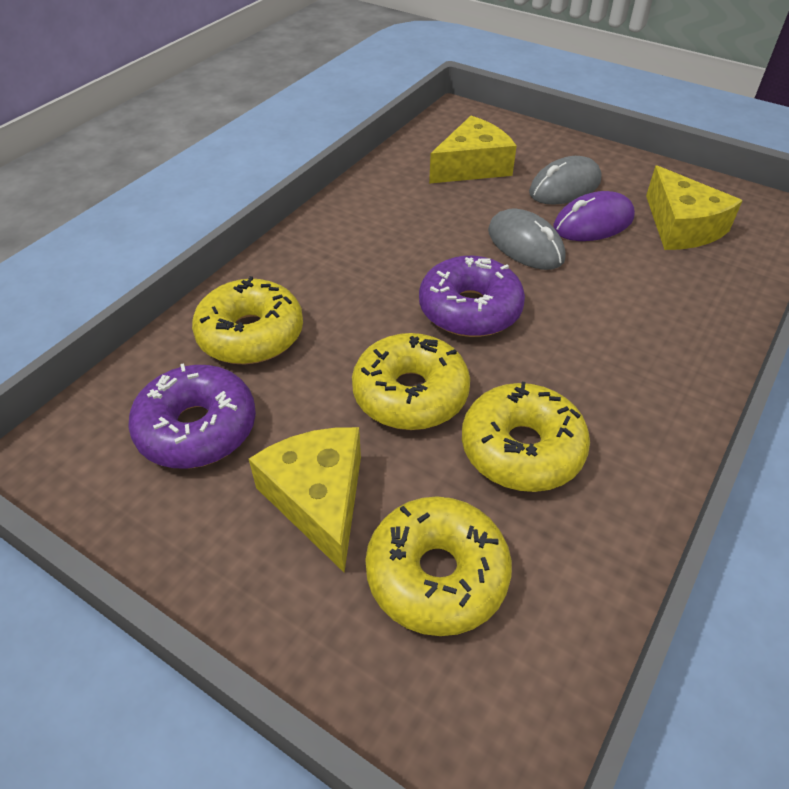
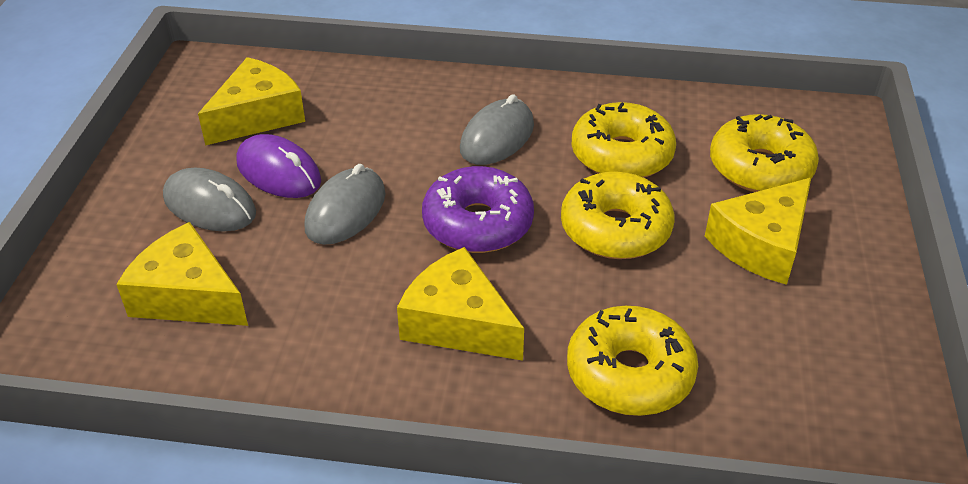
camera: 115 degrees left, 5 degrees down
purple donut [128,363,256,469] -> none
none -> yellow cheese [397,247,524,361]
none -> grey mouse [460,94,534,165]

